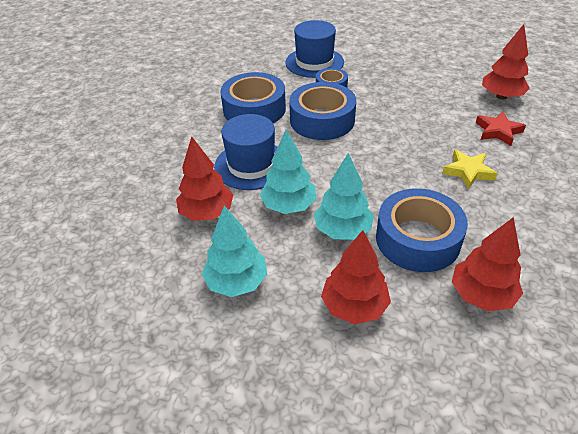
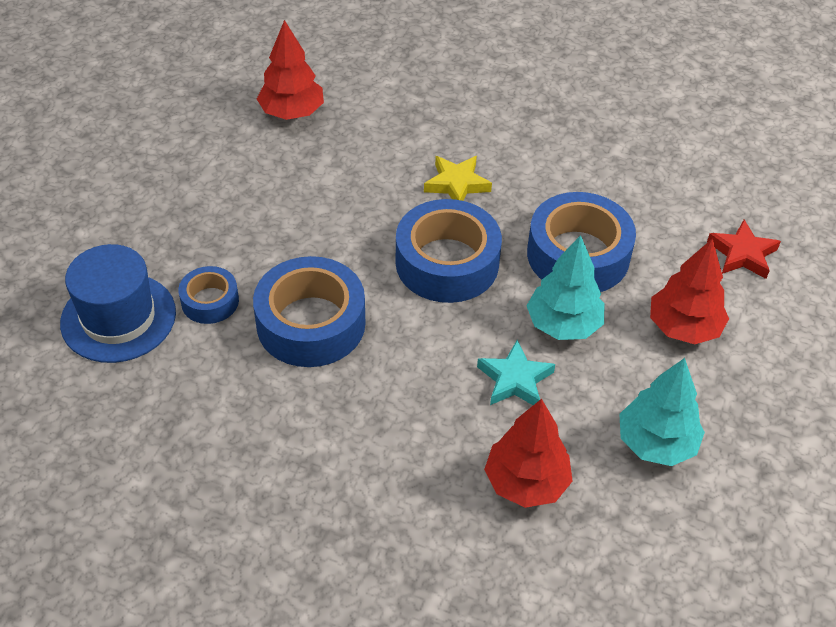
camera: 90 degrees left, 5 degrees up
blue hat [214,114,278,190] -> none
blue tape [220,72,286,123] -> blue tape moved to [396,199,502,303]
turquoise tree [260,130,317,214] -> turquoise star [477,340,555,405]
red tree [452,217,523,311] -> none
red star [476,111,526,146] -> red star moved to [707,220,781,279]

